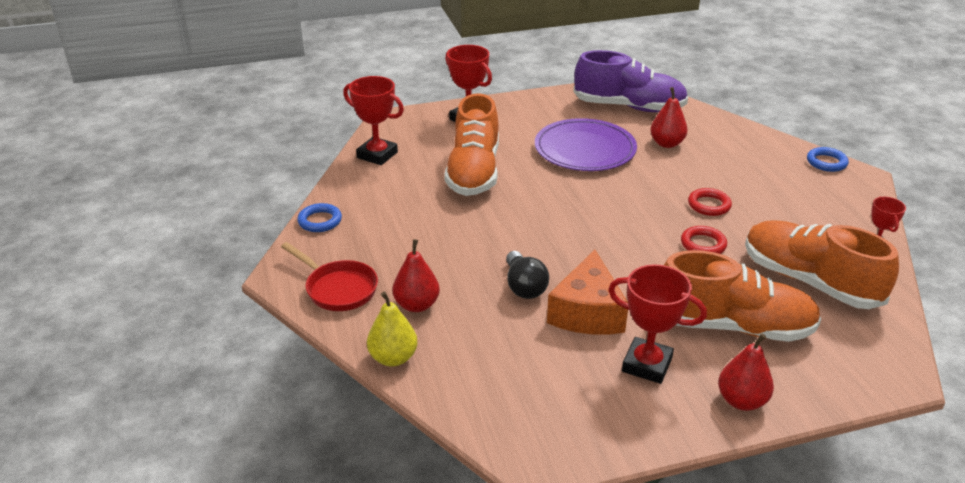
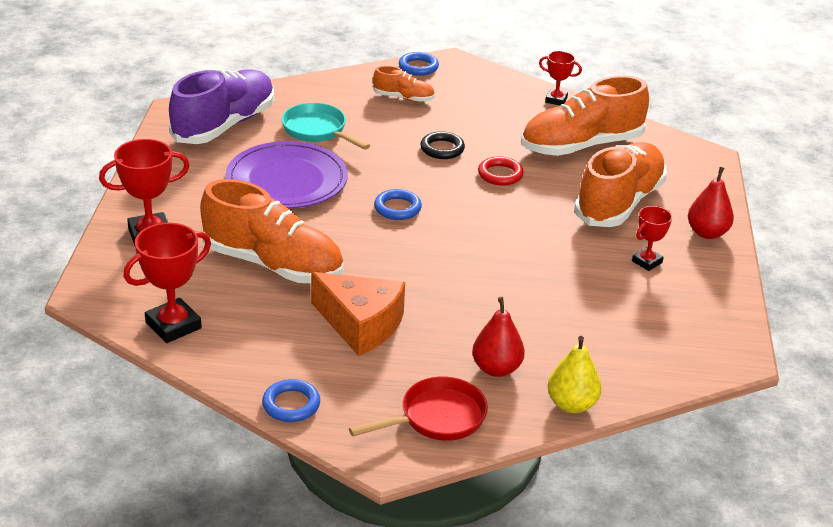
camera: 70 degrees left, 0 degrees up
black light bulb [506,251,549,299] -> none
orange cheese [547,250,628,335] -> orange cheese moved to [311,272,405,356]
red trophy [608,264,707,384] -> red trophy [632,206,672,271], size x0.59
red pear [650,87,688,148] -> turquoise pan [282,103,370,150]
red ring [688,188,732,216] -> black ring [420,131,465,159]
none -> orange shoe [373,66,435,102]
none -> blue ring [374,189,422,220]

